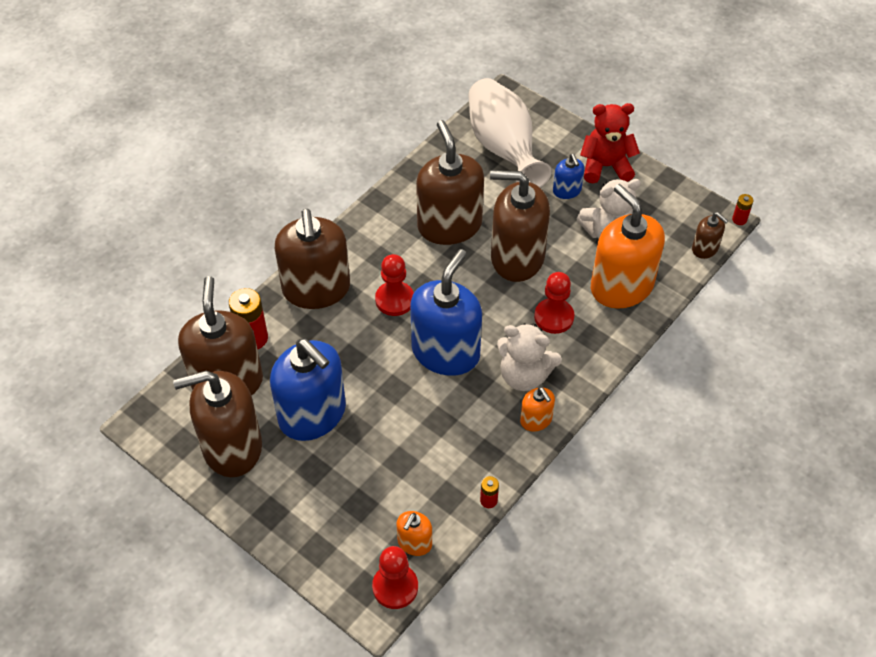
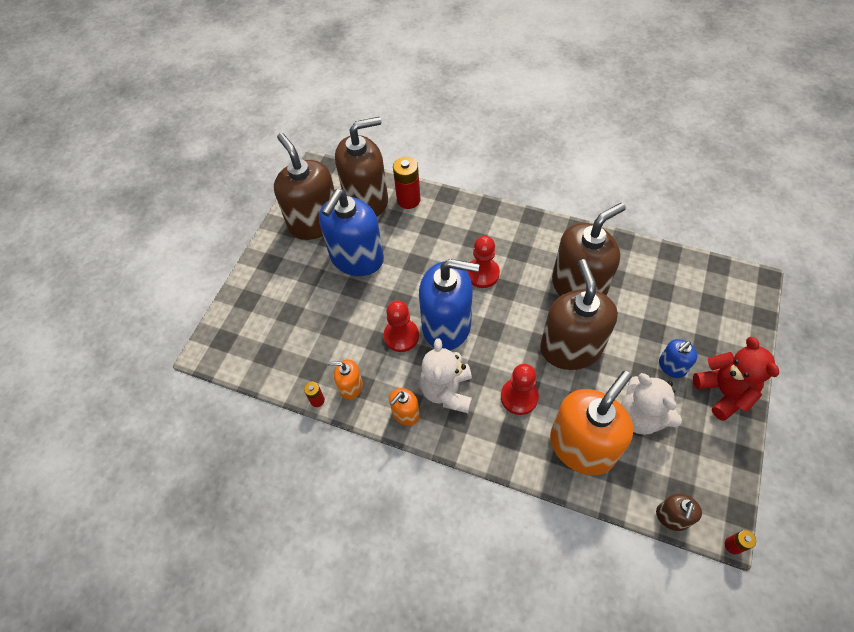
camera: 75 degrees right, 5 degrees up
brown soap dispenser [275,209,350,309] -> none
red pawn [372,546,418,609] -> red pawn moved to [384,300,419,352]
orange soap dispenser [396,511,432,556] -> orange soap dispenser moved to [328,359,363,400]
white vase [468,78,552,187] -> none

